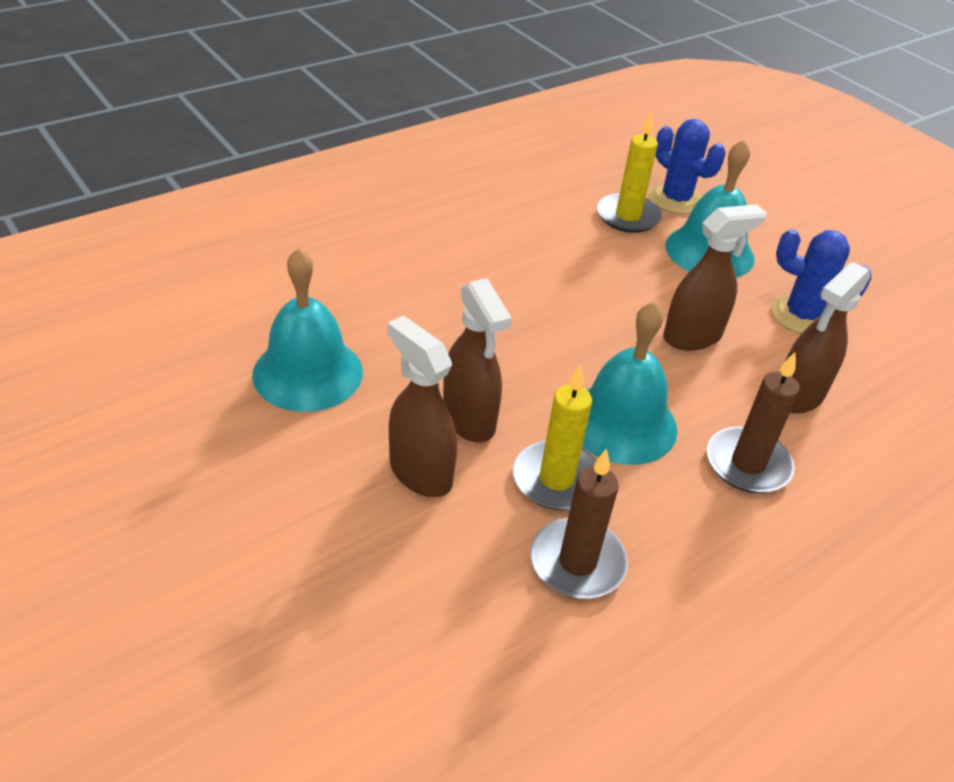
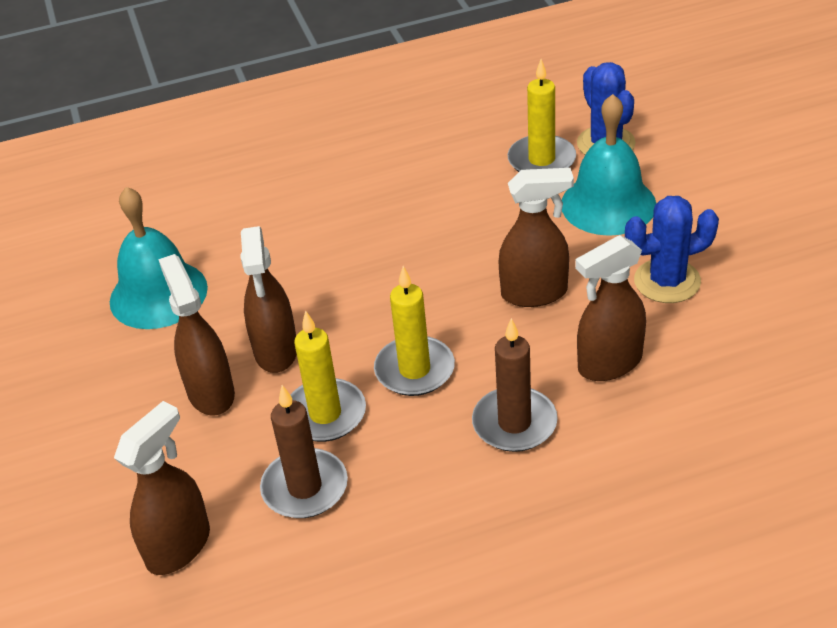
camera: 25 degrees right, 0 degrees up
turquoise bell [582,302,677,465] -> yellow candle [374,266,455,396]
blue cactus [771,229,872,334] -> blue cactus turned 60 degrees counterclockwise [625,196,719,303]
none -> brown spray bottle [114,401,210,575]

